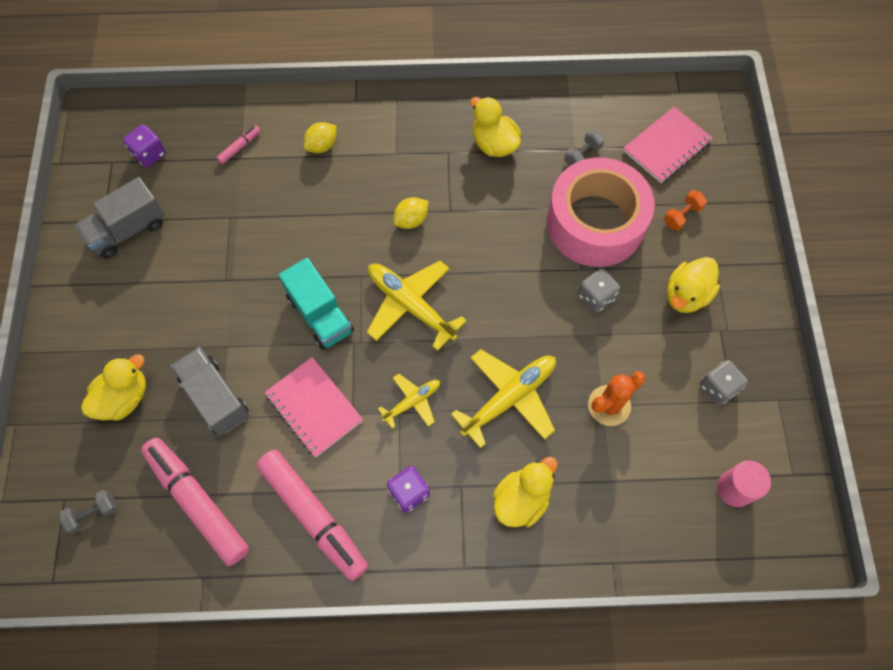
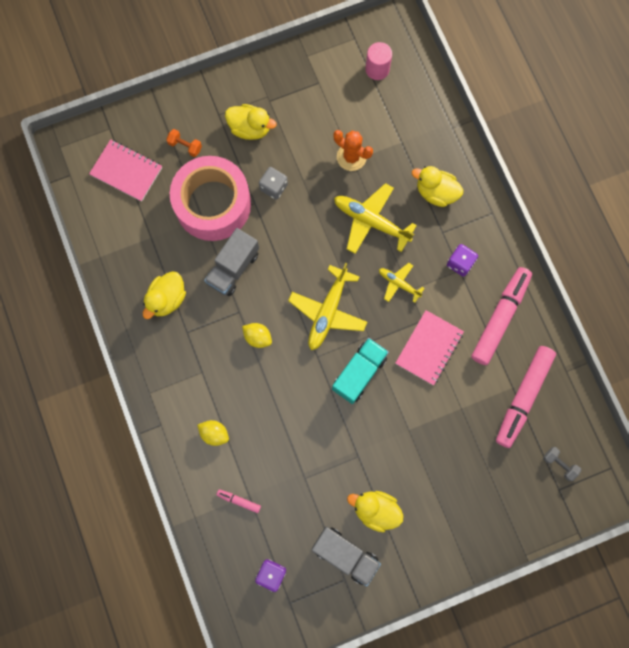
camera: 110 degrees left, 10 degrees up
yellow duck [81,354,146,421] -> yellow duck moved to [347,491,404,533]
grey truck [171,347,249,436] -> grey truck moved to [204,228,259,296]
grey dumbbell [564,129,604,166] -> none
grey dice [700,360,748,405] -> none

